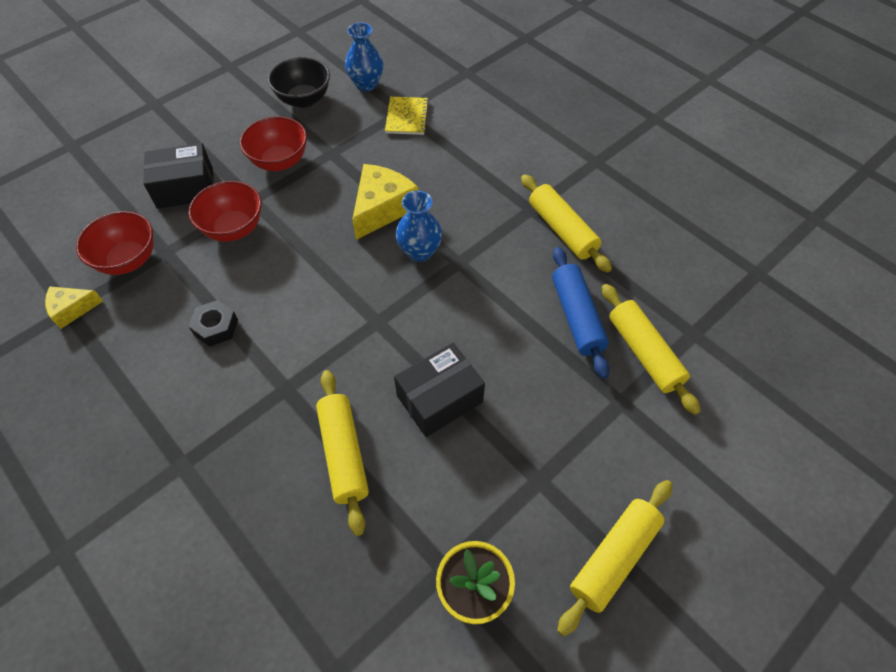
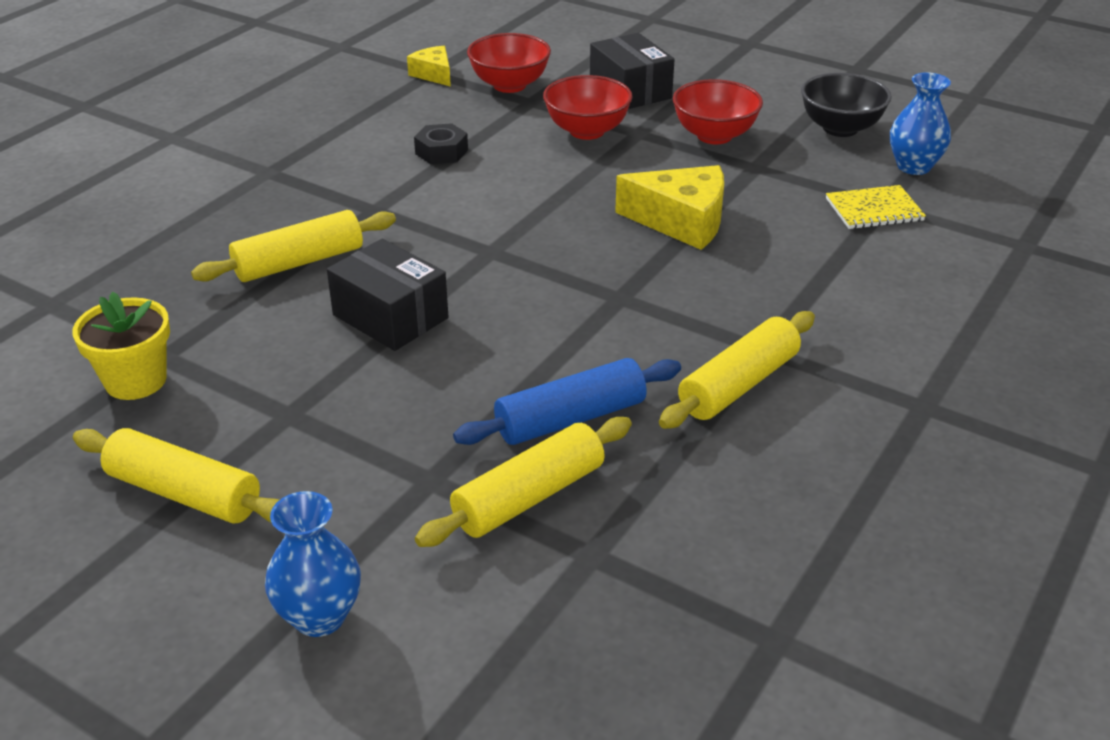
camera: 75 degrees right, 20 degrees down
blue vase [396,191,442,262] -> blue vase moved to [265,491,361,637]

